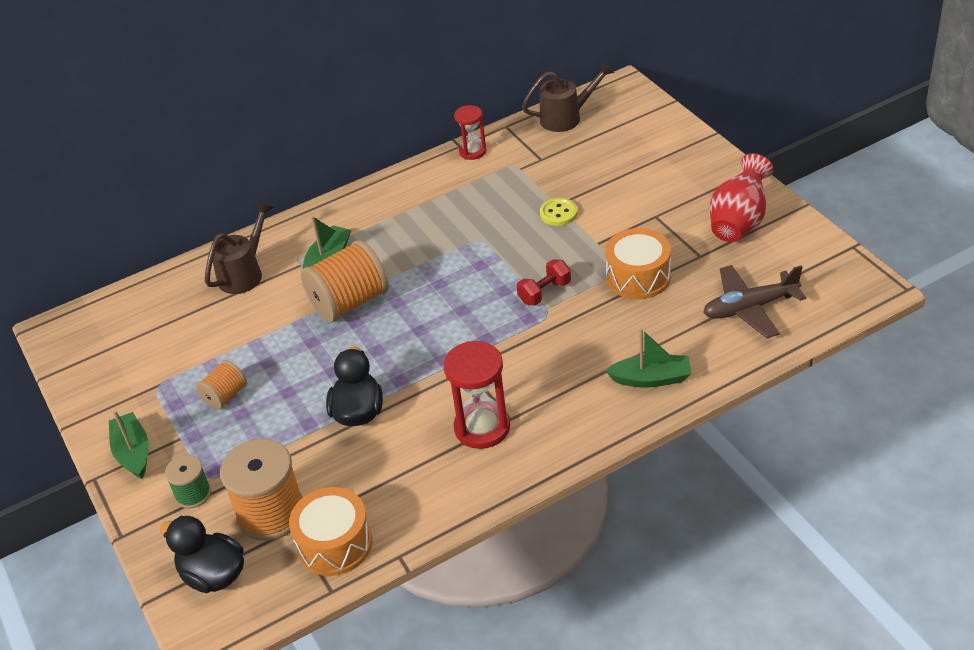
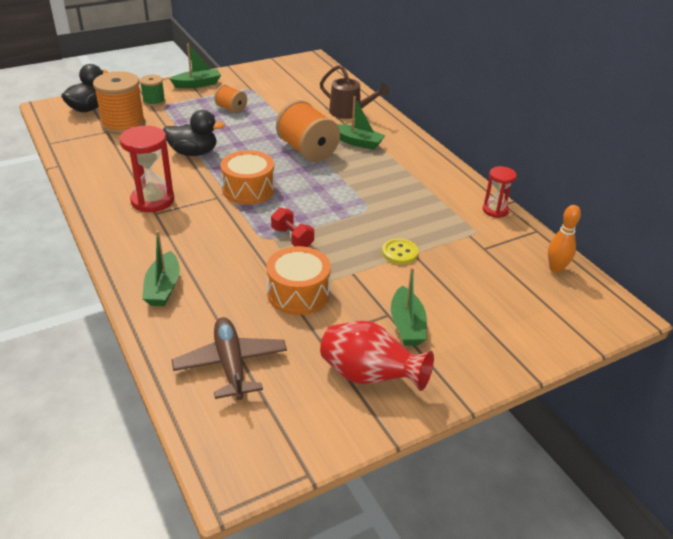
camera: 85 degrees right, 5 degrees down
orange drum [289,487,372,576] -> orange drum moved to [220,150,275,204]
brown watering can [522,61,615,132] -> orange bowling pin [548,205,581,273]
none -> green boat [391,267,427,346]

